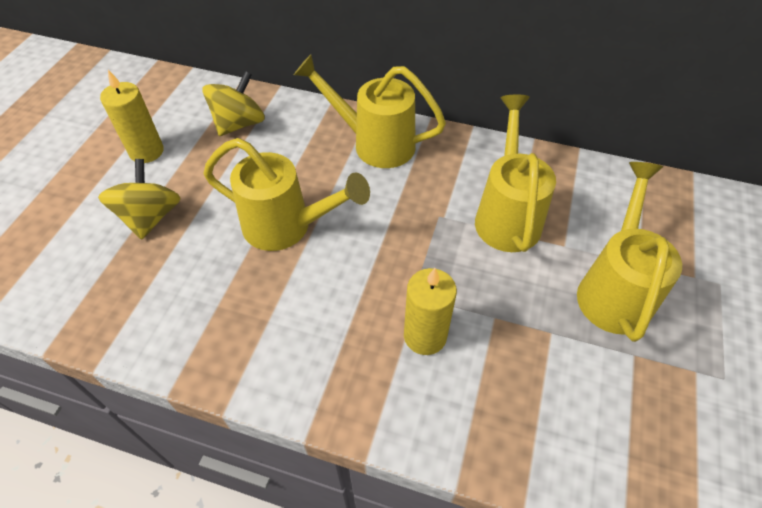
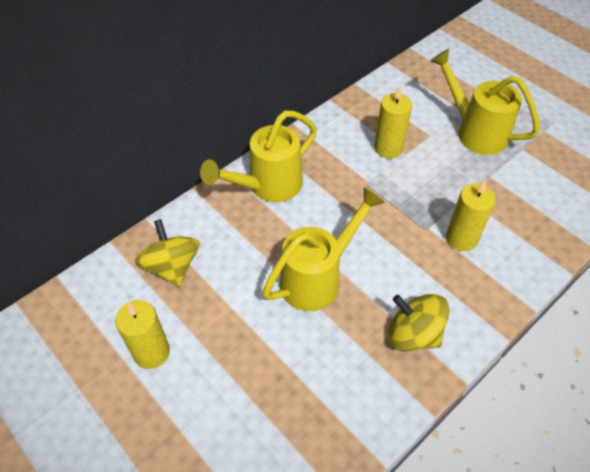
camera: 60 degrees left, 0 degrees up
yellow spinning top [98,159,181,239] -> yellow spinning top moved to [388,294,449,352]
yellow watering can [475,94,556,252] -> yellow candle [374,86,412,159]

